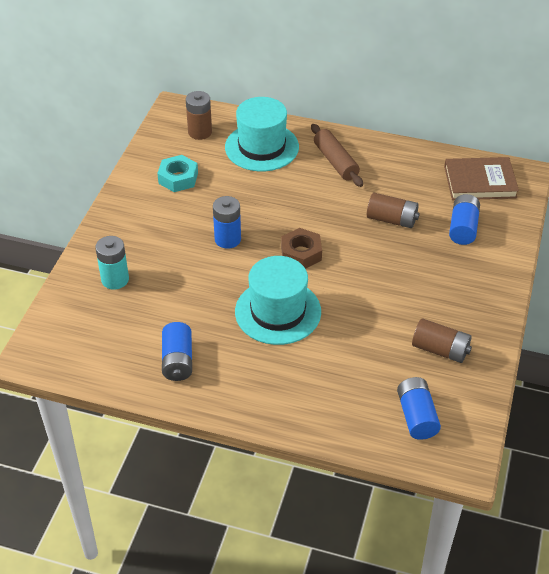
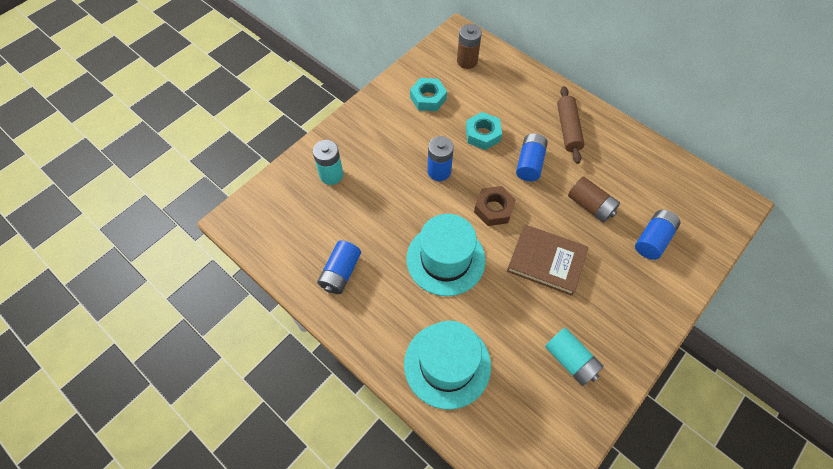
camera: 25 degrees right, 15 degrees up
turquoise hat [225,97,299,171] -> turquoise hat moved to [404,321,491,410]
blue battery [397,377,441,440] -> blue battery moved to [516,133,548,181]
brown battery [412,319,472,363] -> turquoise battery [545,328,604,386]
brown book [444,157,519,200] -> brown book moved to [507,224,589,296]
none -> turquoise nut [466,112,502,150]

